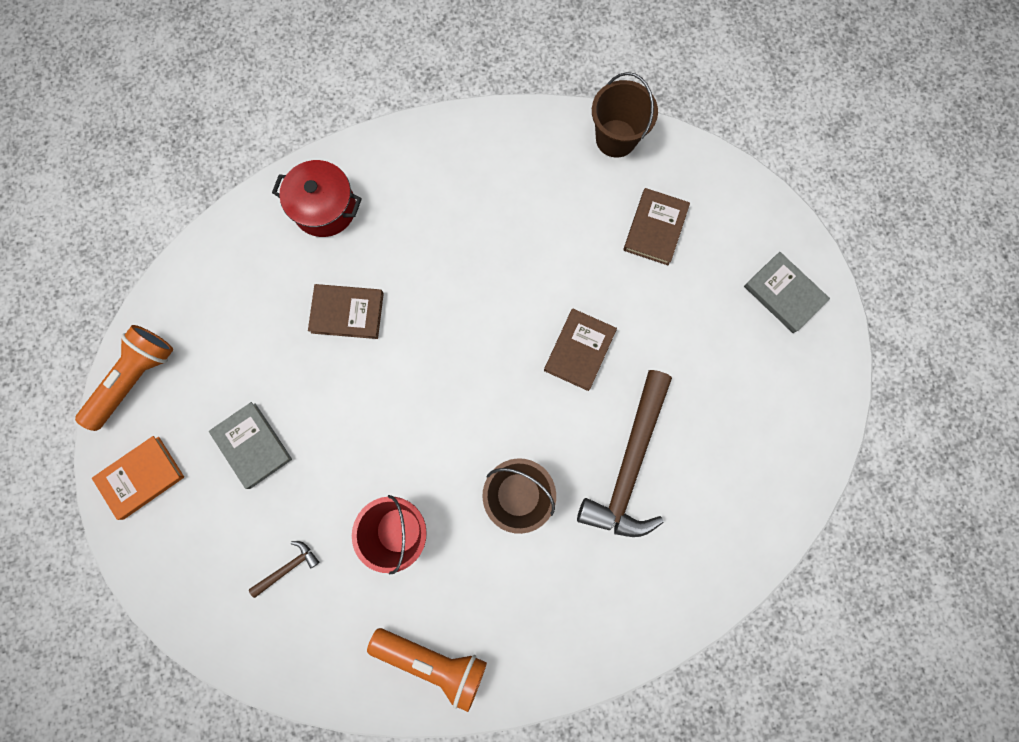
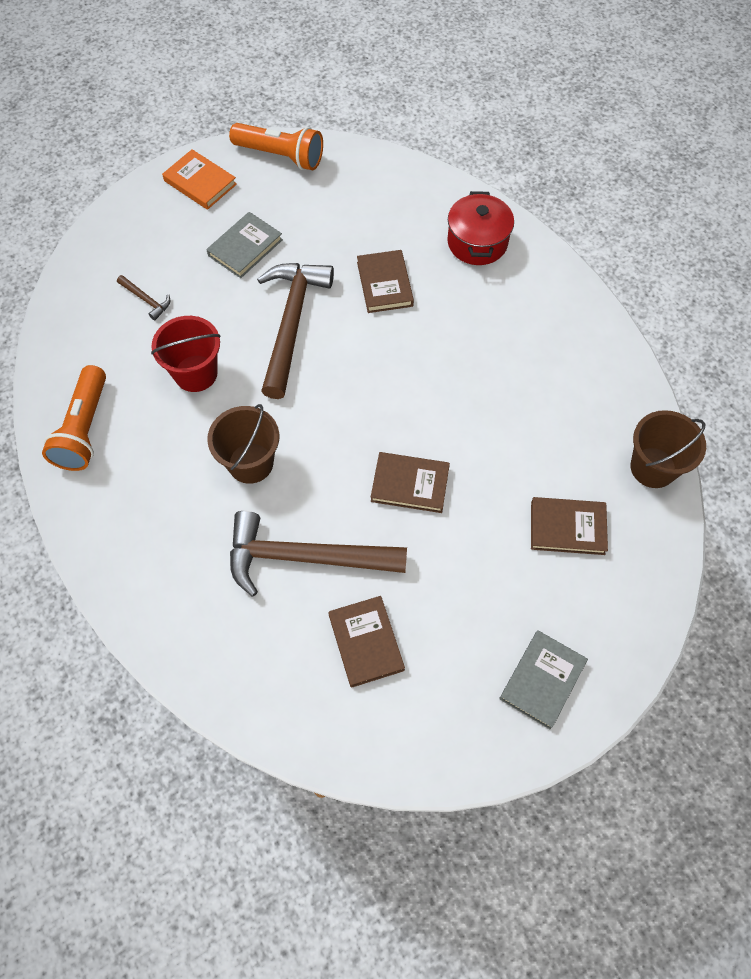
camera: 75 degrees right, 15 degrees down
none -> brown hammer [257,263,334,399]
none -> brown book [328,596,405,688]

